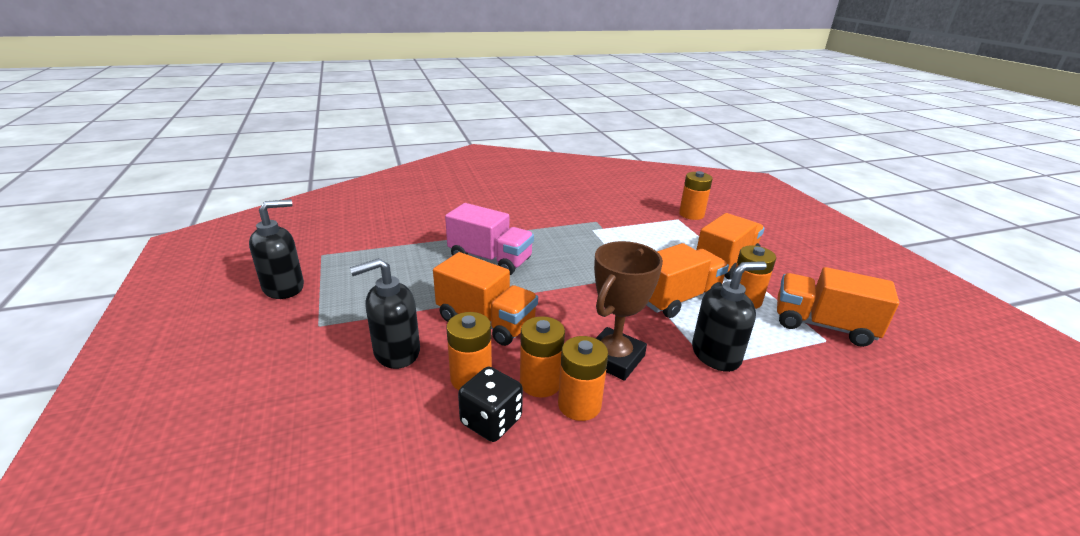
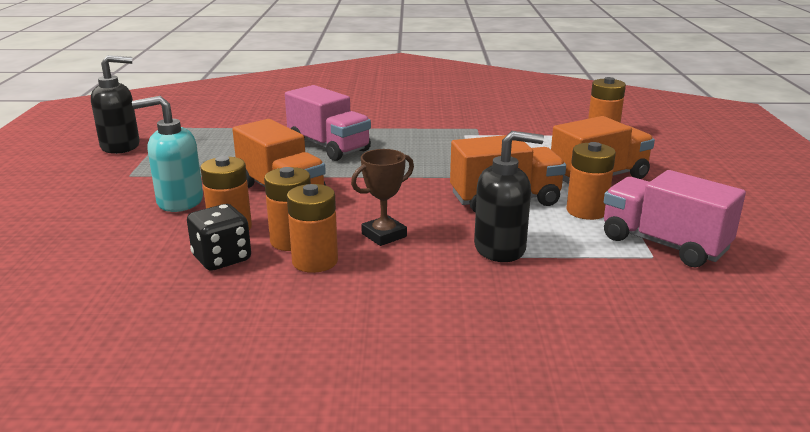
camera: 20 degrees right, 5 degrees down
black soap dispenser [350,258,420,369] -> turquoise soap dispenser [132,96,203,212]
brown trophy [594,241,663,381] -> brown trophy [351,149,414,246], size x0.65
orange truck [777,267,899,347] -> pink truck [604,170,746,267]

